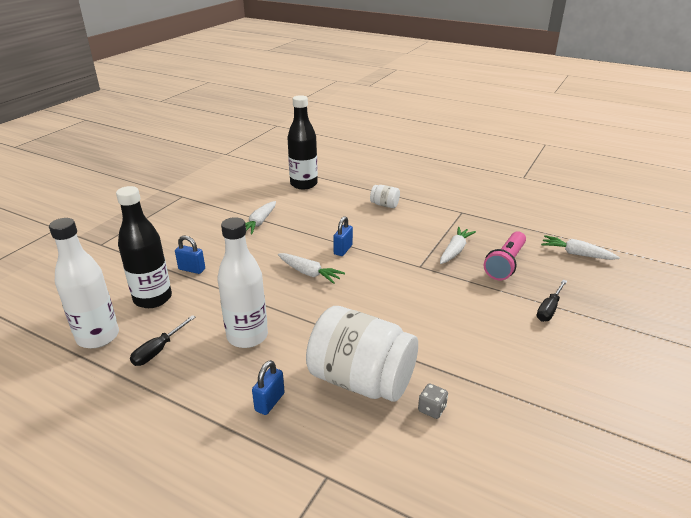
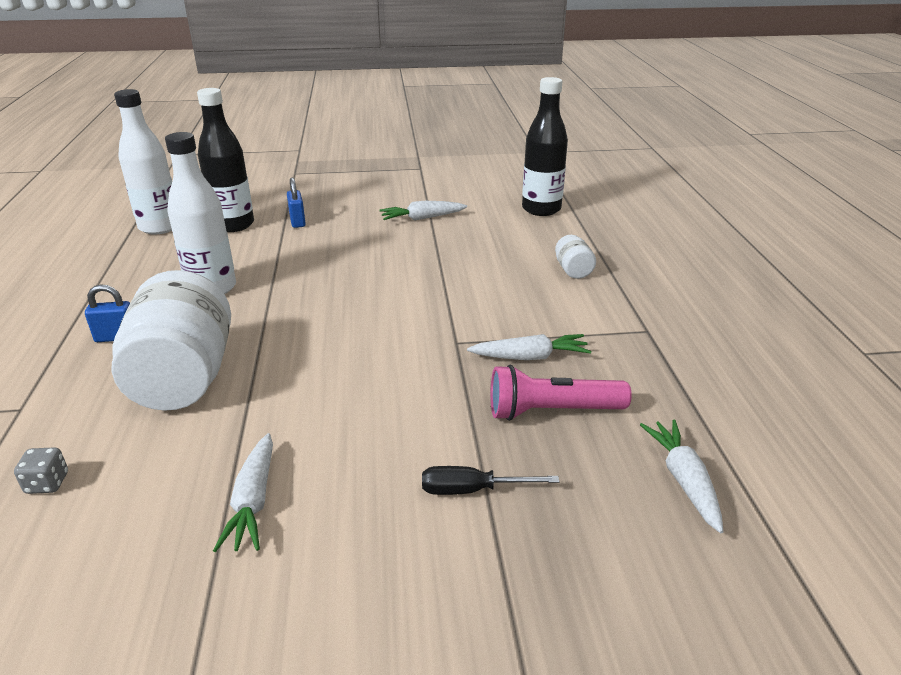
camera: 55 degrees right, 0 degrees up
black screwdriver [130,315,196,366] -> none
white carrot [278,253,345,284] -> white carrot moved to [213,433,273,552]
blue padlock [333,216,353,256] -> none
grey dice [418,383,448,419] -> grey dice moved to [14,447,68,494]

